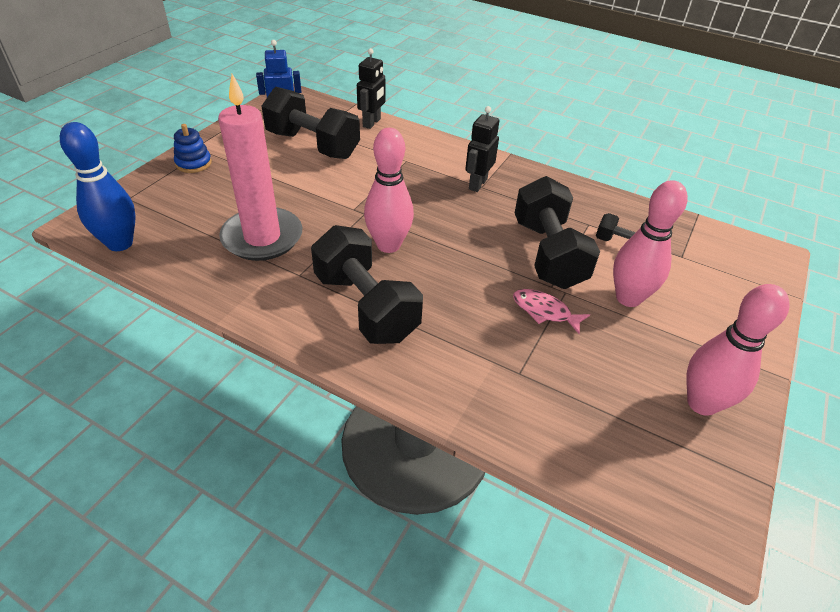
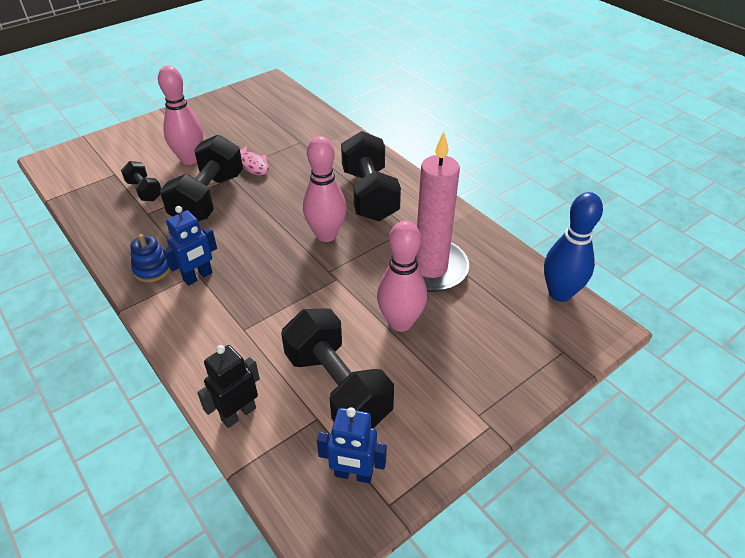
camera: 155 degrees left, 0 degrees up
blue stacking toy [174,124,212,173] -> blue stacking toy moved to [130,234,170,282]
black robot [465,106,499,192] -> blue robot [163,206,217,286]
pink bowling pin [686,284,790,416] -> pink bowling pin moved to [377,221,427,332]

